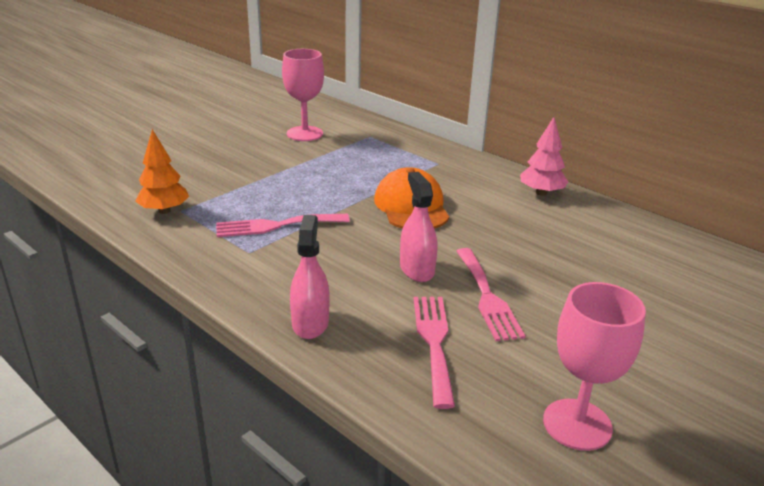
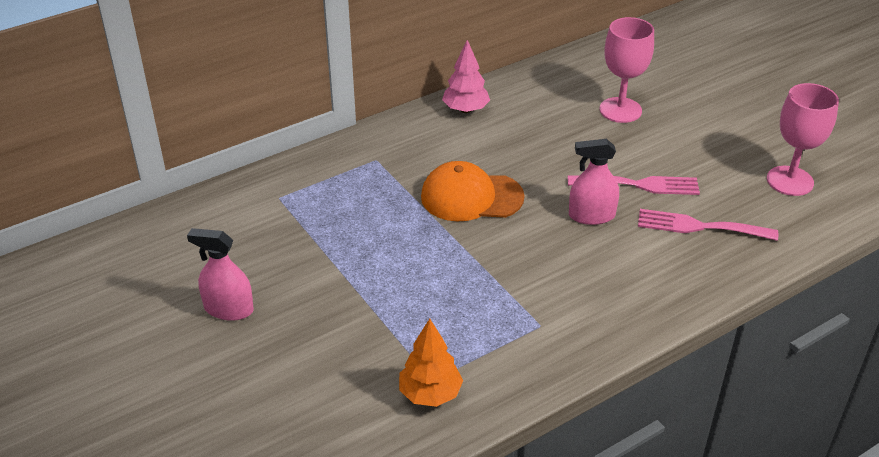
camera: 75 degrees left, 10 degrees up
pink fork [216,214,350,237] -> none
pink goblet [282,49,324,141] -> pink goblet moved to [599,17,654,123]
pink spray bottle [290,215,329,339] -> pink spray bottle moved to [187,228,254,321]

